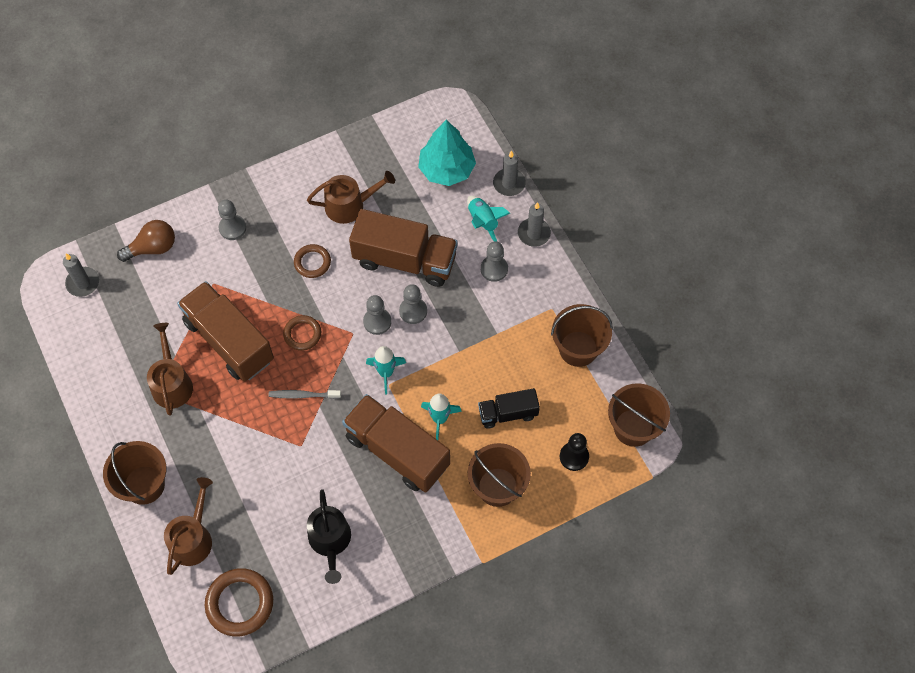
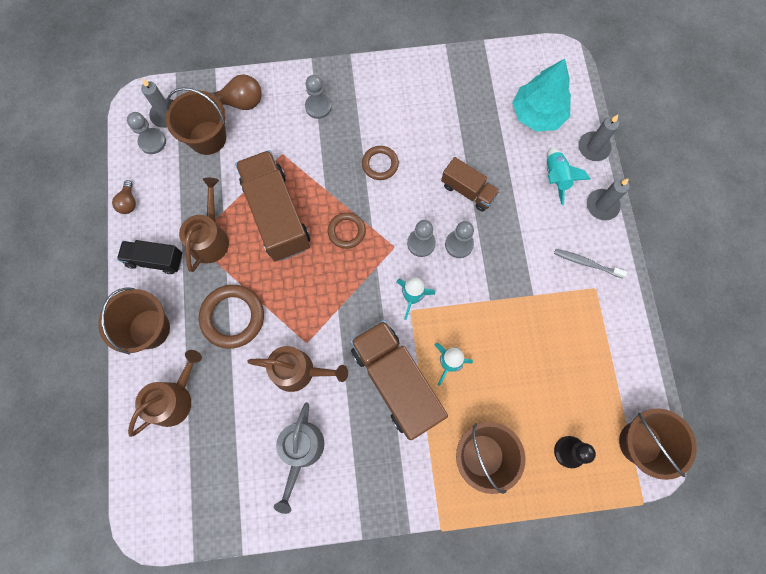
camera: 20 degrees right, 10 degrees up
brown ring [205,568,273,637] -> brown ring moved to [199,285,264,349]
grey toothbrush [269,390,341,399] -> grey toothbrush moved to [554,249,627,278]
brown watering can [307,171,395,224] -> brown watering can moved to [247,346,348,392]
black watering can [307,489,351,584] -> grey watering can [274,402,324,514]
brown truck [349,209,458,287] -> brown truck [441,157,500,212], size x0.55
black truck [478,388,540,429] -> black truck moved to [117,240,182,274]
grey pawn [481,241,508,282] -> grey pawn moved to [127,112,166,154]
brown bucket [551,304,613,367] -> brown bucket moved to [166,87,226,155]
none -> brown light bulb [112,180,136,214]

